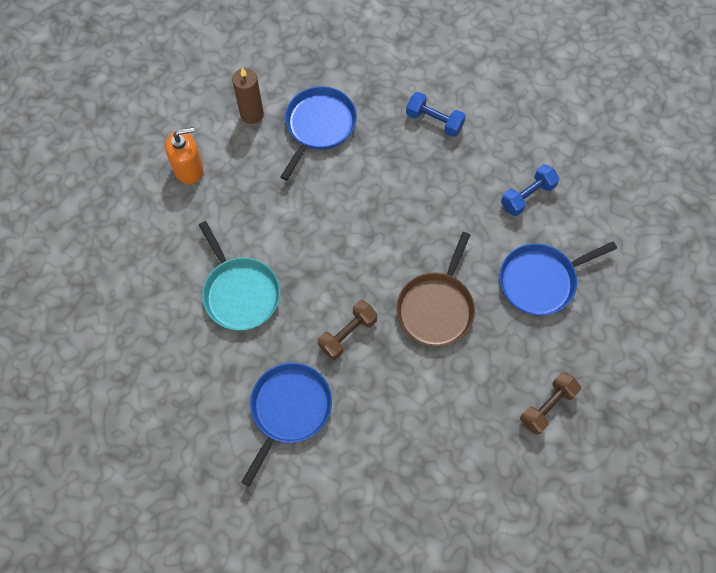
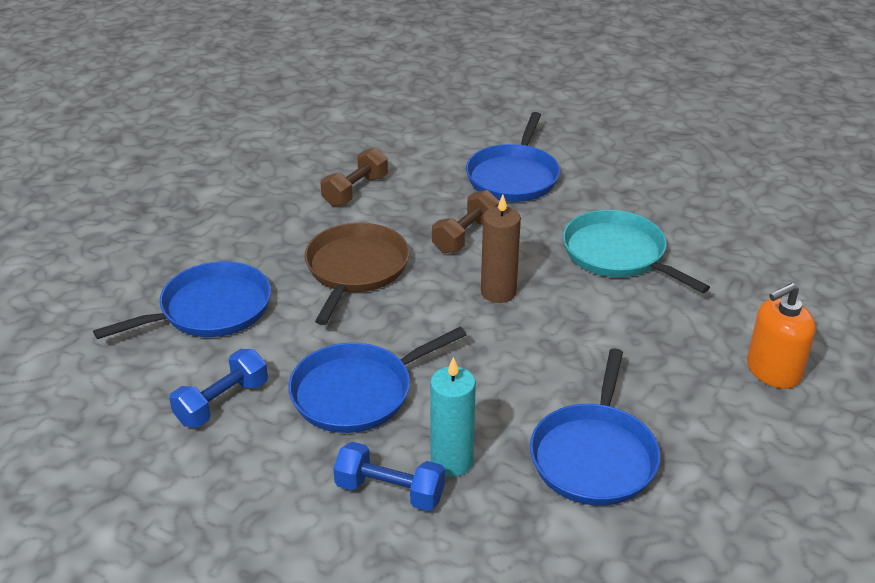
camera: 170 degrees right, 30 degrees down
brown candle [232,68,264,124] -> brown candle moved to [481,195,521,303]
brown dumbbell [520,372,581,435] -> brown dumbbell moved to [321,147,388,207]
none -> blue pan [288,327,467,433]
none -> turquoise candle [430,357,476,477]

